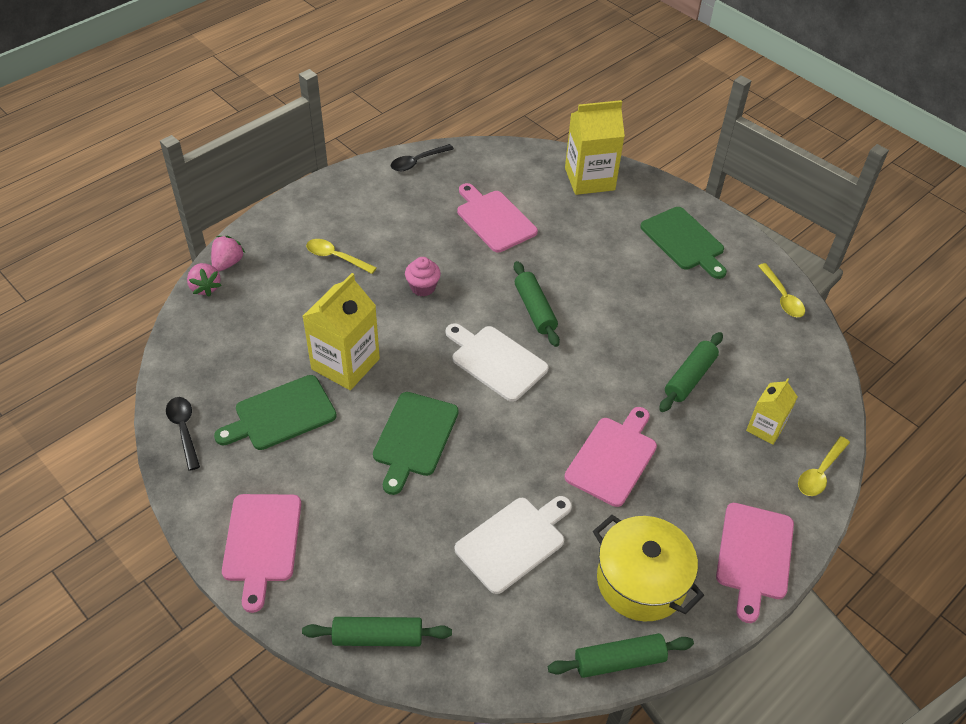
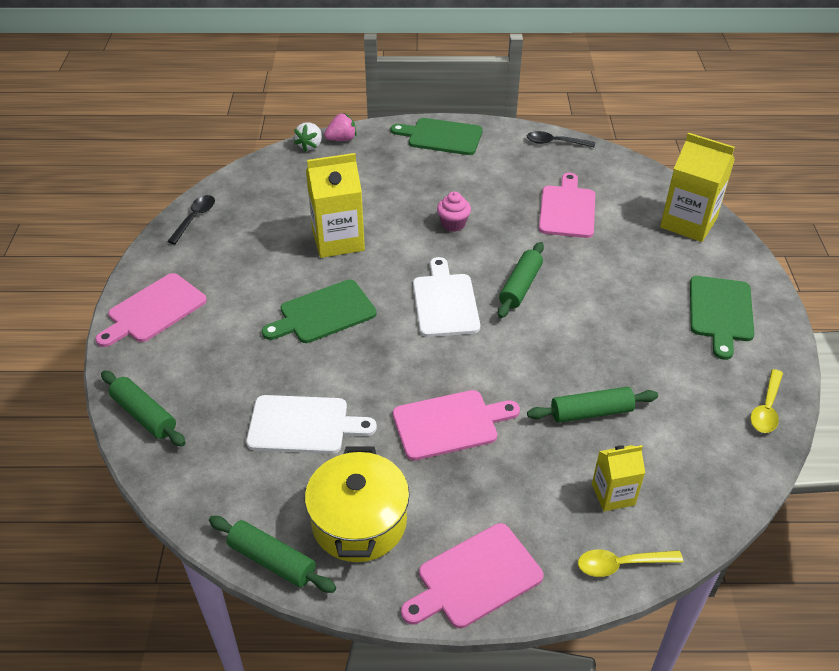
camera: 45 degrees right, 5 degrees down
pink strawberry [187,263,221,297] -> white strawberry [294,122,322,152]
green cutting board [214,375,337,450] -> green cutting board moved to [391,118,483,155]
yellow spoon [306,239,377,274] -> none

